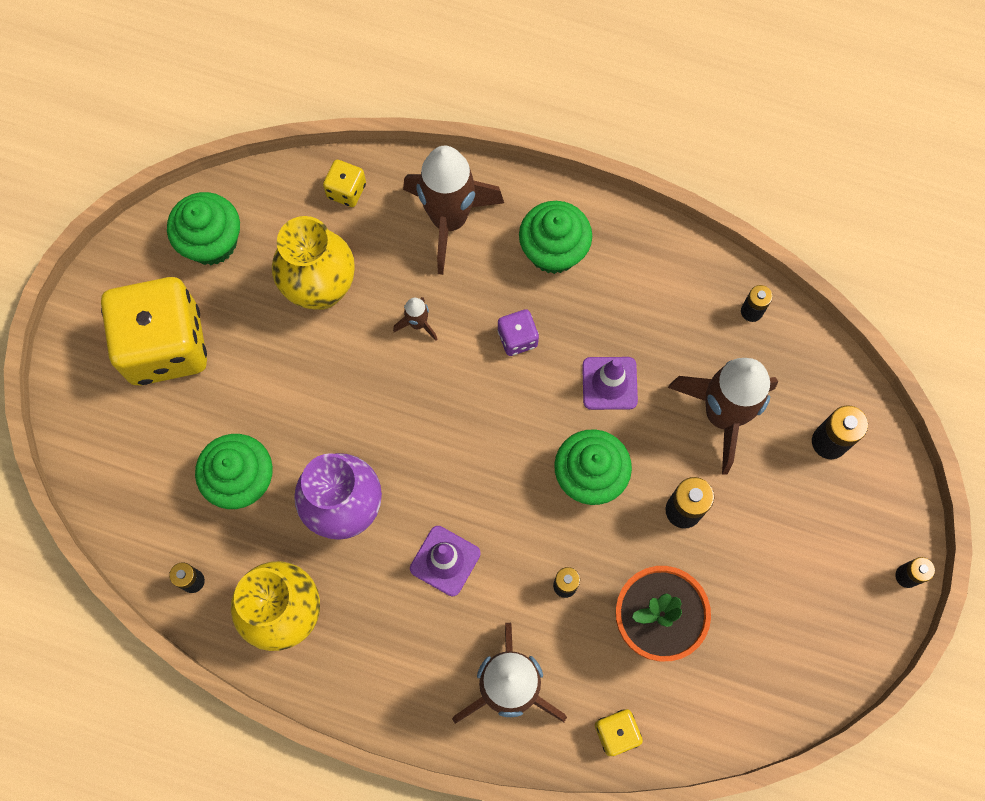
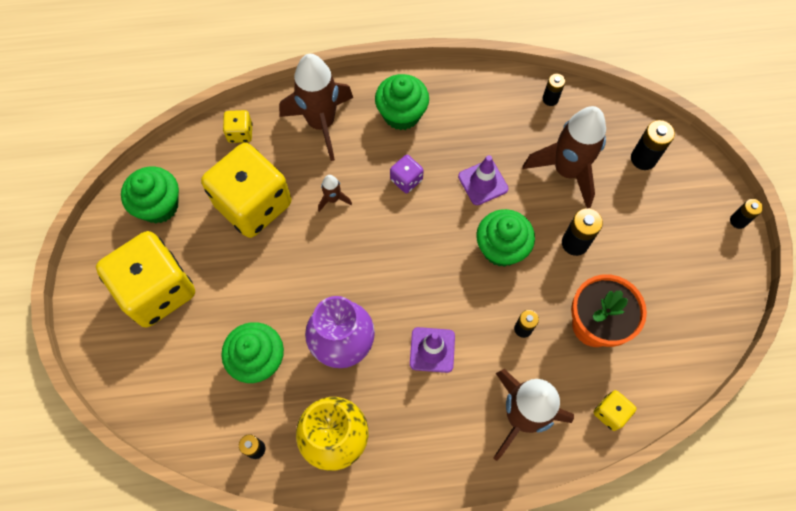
camera: 25 degrees left, 5 degrees down
yellow vase [272,216,355,310] -> yellow dice [201,143,291,238]

